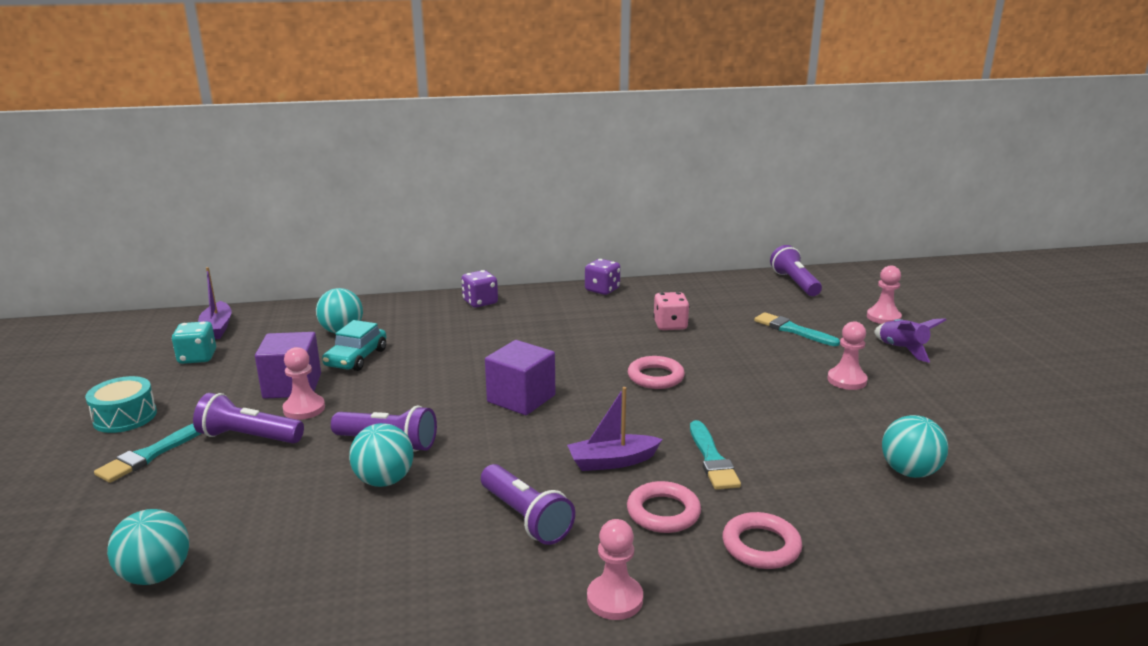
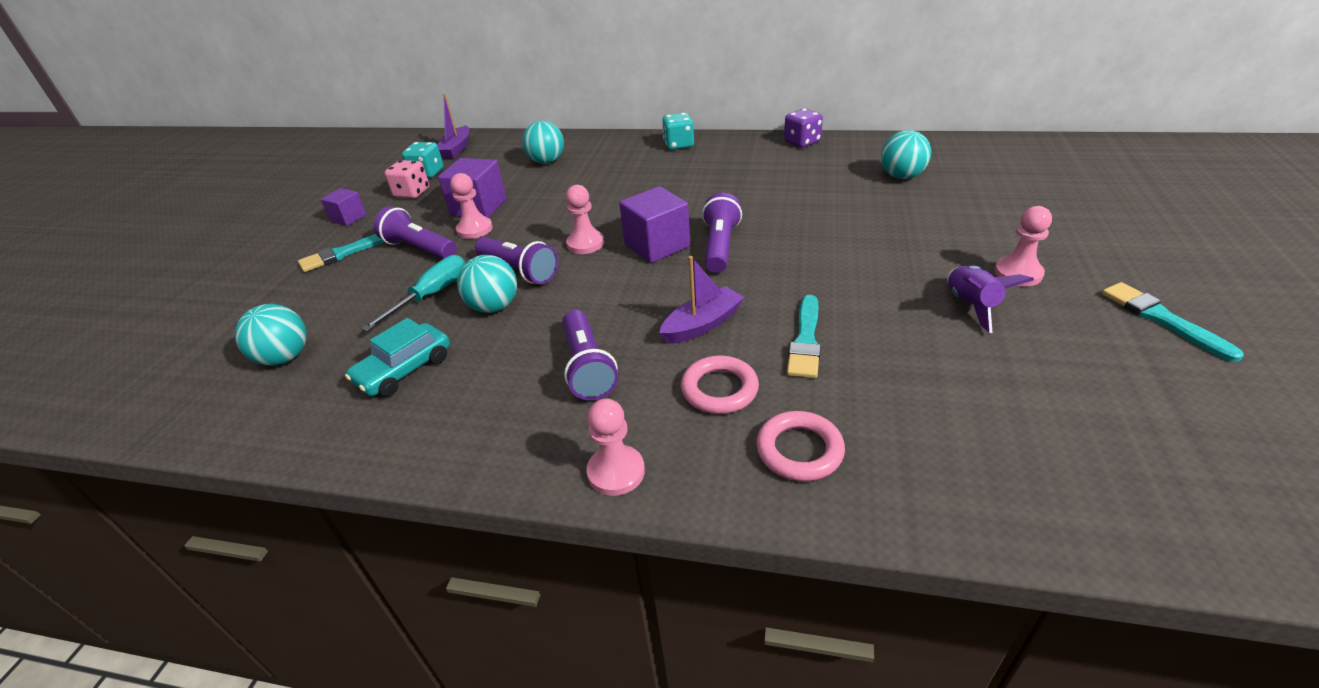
camera: 25 degrees right, 15 degrees up
turquoise drum [85,376,157,433] -> purple cube [321,188,367,226]
turquoise car [322,320,387,371] -> turquoise car moved to [345,318,450,397]
purple dice [461,270,498,308] -> turquoise dice [662,113,694,150]
purple boat [567,387,663,471] -> purple boat turned 135 degrees clockwise [659,256,745,344]
pink ring [628,356,685,389] -> none
pink dice [653,292,689,330] -> pink dice moved to [384,160,429,199]
turquoise brush [754,312,840,346] -> turquoise brush moved to [1102,282,1244,362]
purple flashlight [770,245,822,296] -> purple flashlight moved to [702,193,742,273]
pink pawn [867,266,902,324] -> pink pawn moved to [566,185,604,254]
purple rocket [874,318,946,363] -> purple rocket moved to [947,266,1034,333]
turquoise ball [882,415,948,478] -> turquoise ball moved to [881,130,931,179]
none -> turquoise screwdriver [361,255,465,331]

